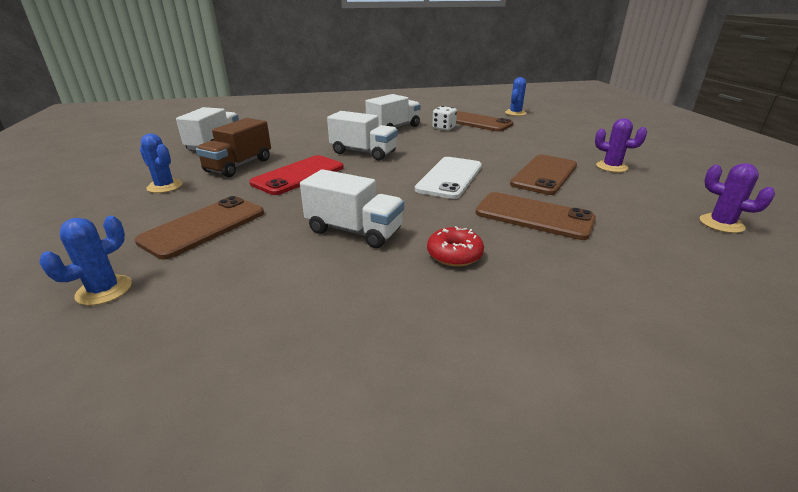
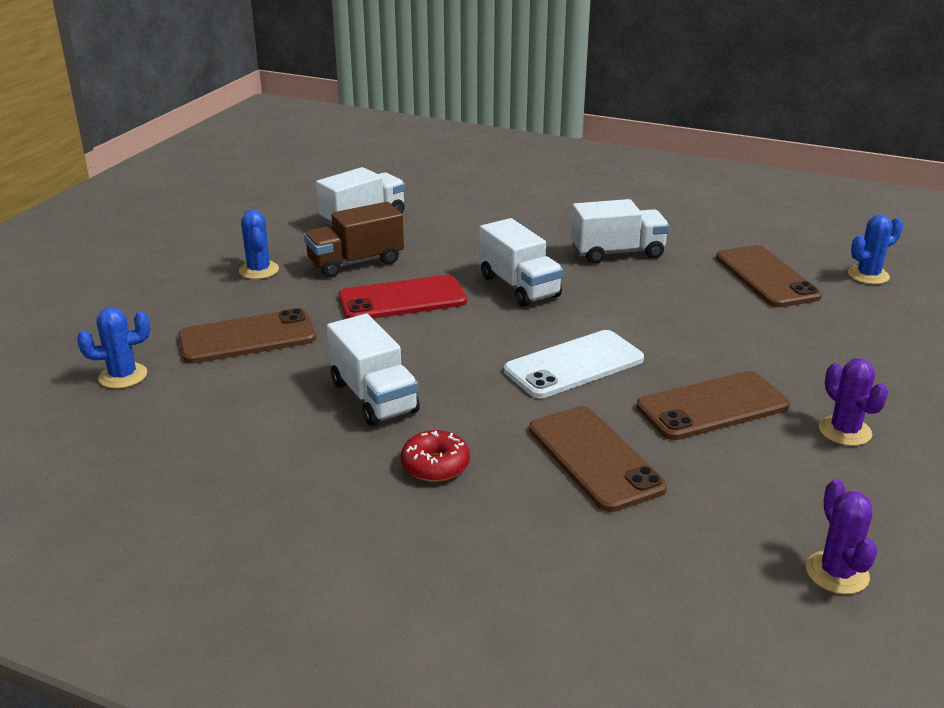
camera: 35 degrees right, 0 degrees up
white dice [432,106,457,131] -> none

